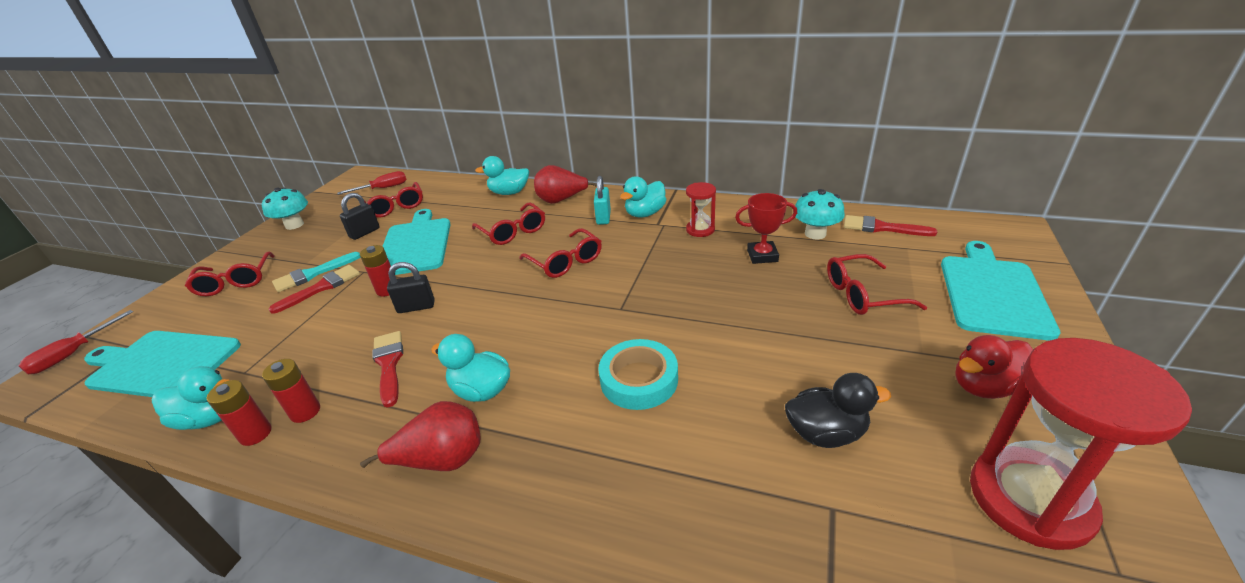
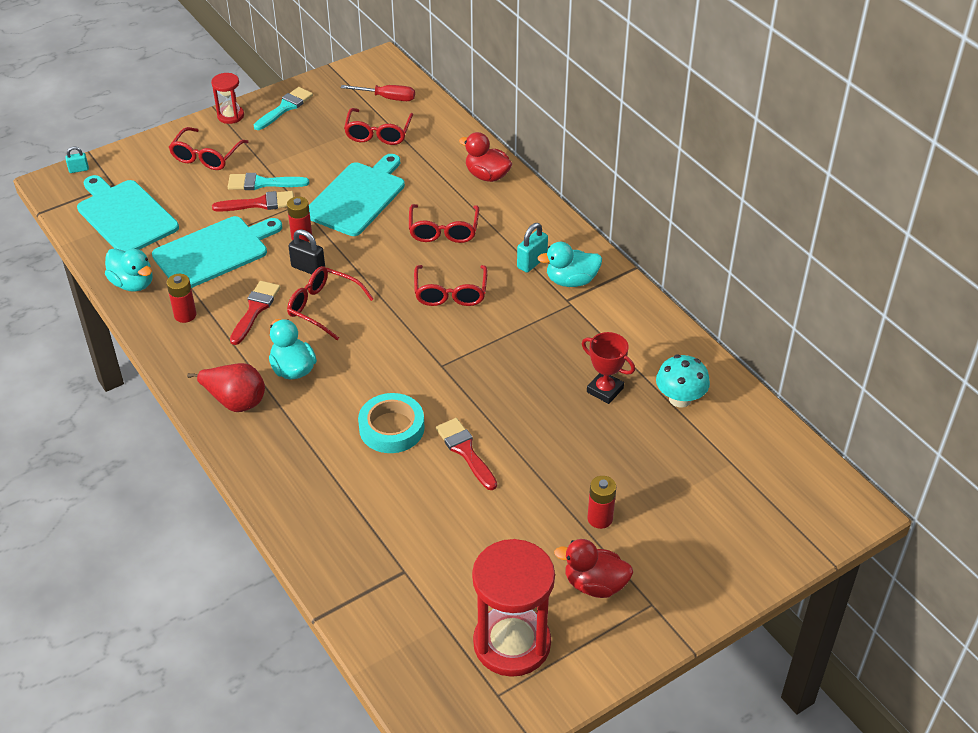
camera: 35 degrees right, 10 degrees up
red screwdriver [19,310,133,374] -> turquoise padlock [65,147,89,173]
red battery [207,380,271,446] -> red battery moved to [587,476,616,529]
turquoise mushroom [262,188,308,230] -> turquoise brush [254,87,313,130]
black padlock [340,193,380,240] -> none
turquoise duck [475,156,529,195] -> red duck [459,132,512,182]
red pear [534,165,597,204] -> none
red hourglass [686,182,716,237] -> red hourglass moved to [211,73,244,124]
black duck [785,373,891,448] -> none
red glasses [827,254,927,315] -> red glasses moved to [287,266,374,340]
red brush [844,215,937,236] -> red brush moved to [436,418,497,490]
turquoise cutting board [941,241,1060,341] -> turquoise cutting board moved to [152,216,282,288]

